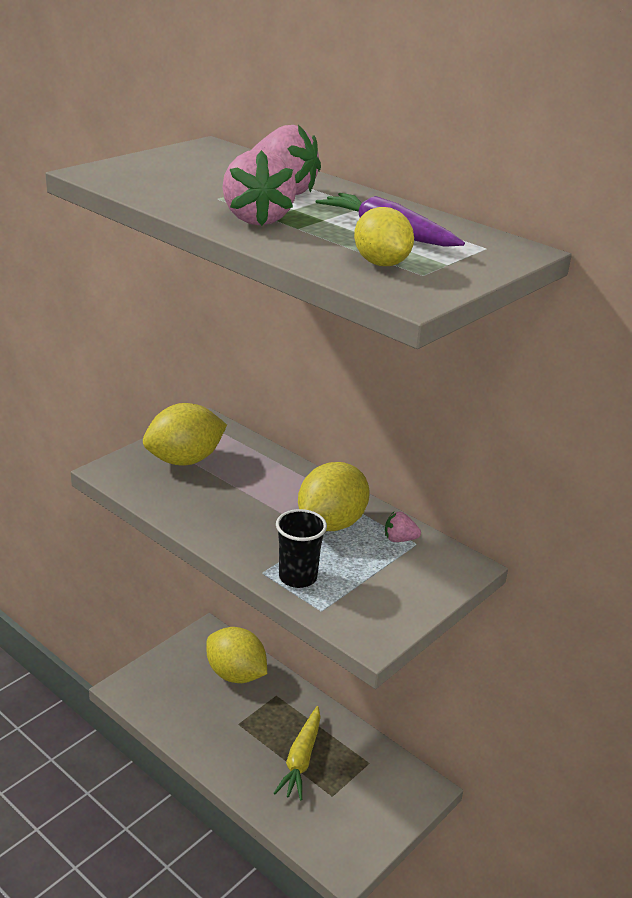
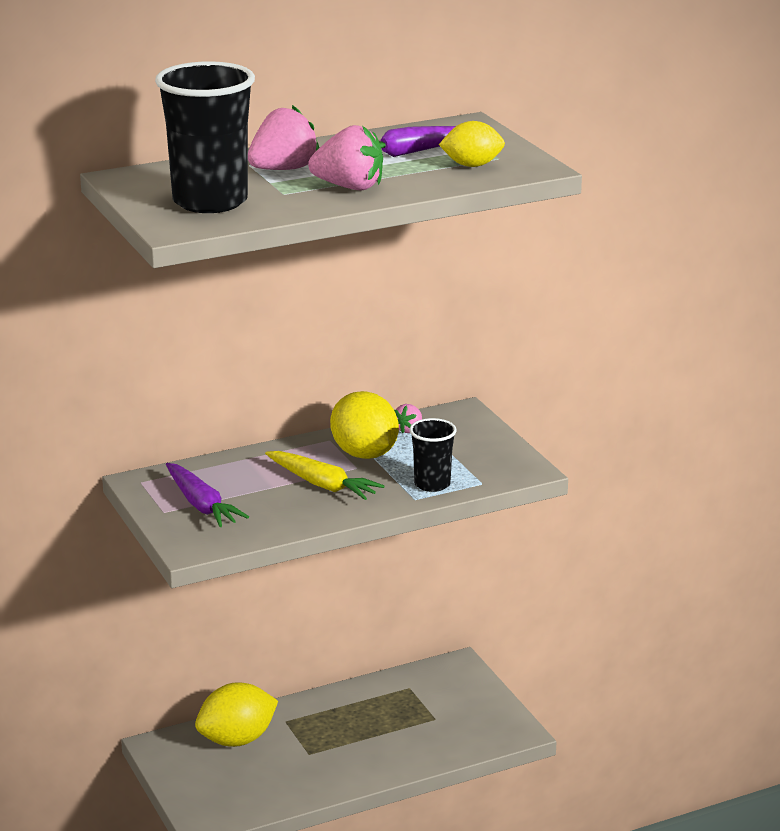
camera: 65 degrees left, 5 degrees down
yellow lemon [143,403,227,466] -> purple carrot [166,463,249,527]
yellow carrot [274,706,321,801] -> yellow carrot moved to [265,451,385,500]
none -> black cup [155,61,255,213]

